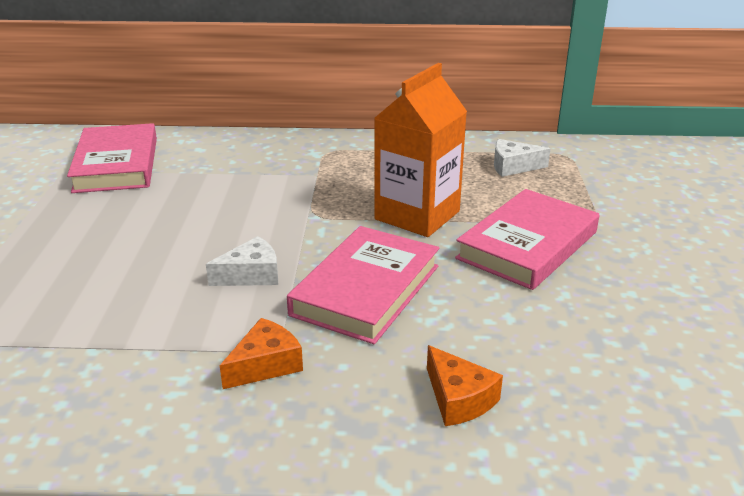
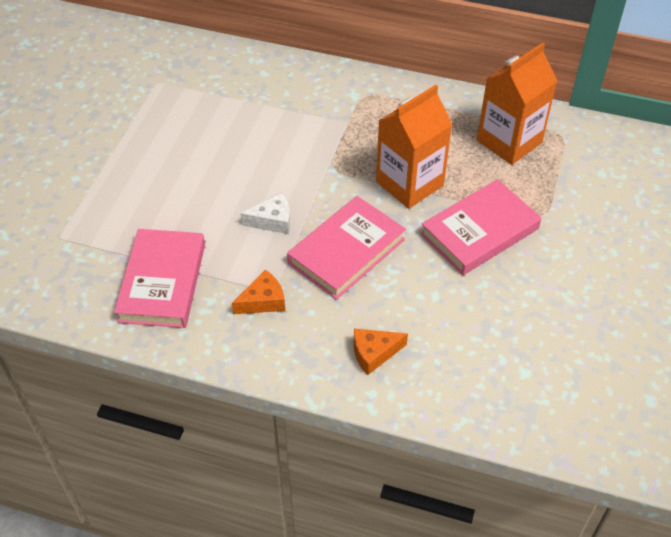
camera: 15 degrees right, 20 degrees up
pink book [67,123,157,193] -> pink book moved to [114,229,205,328]
orange cheese [427,345,503,426] -> orange cheese turned 90 degrees clockwise [354,329,408,375]
white cheese [494,139,550,177] -> orange carton [477,42,557,165]

